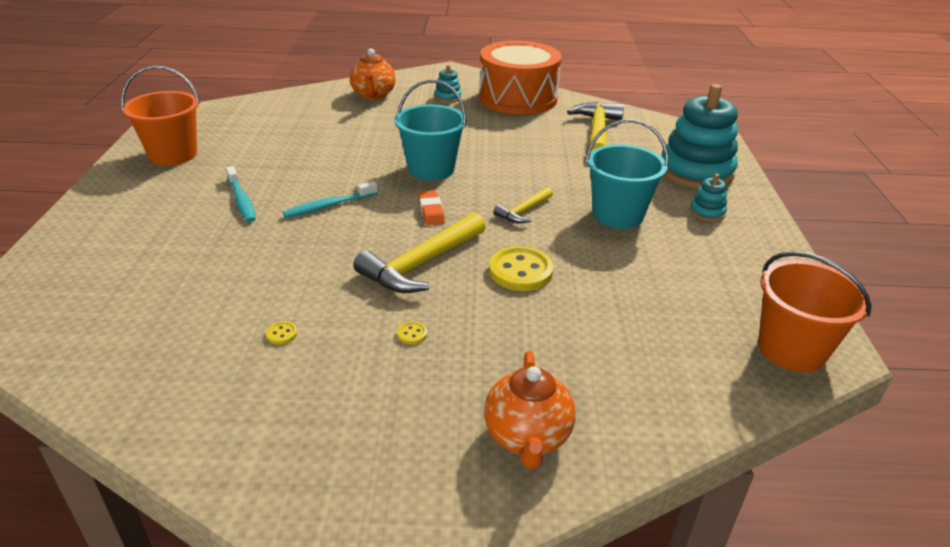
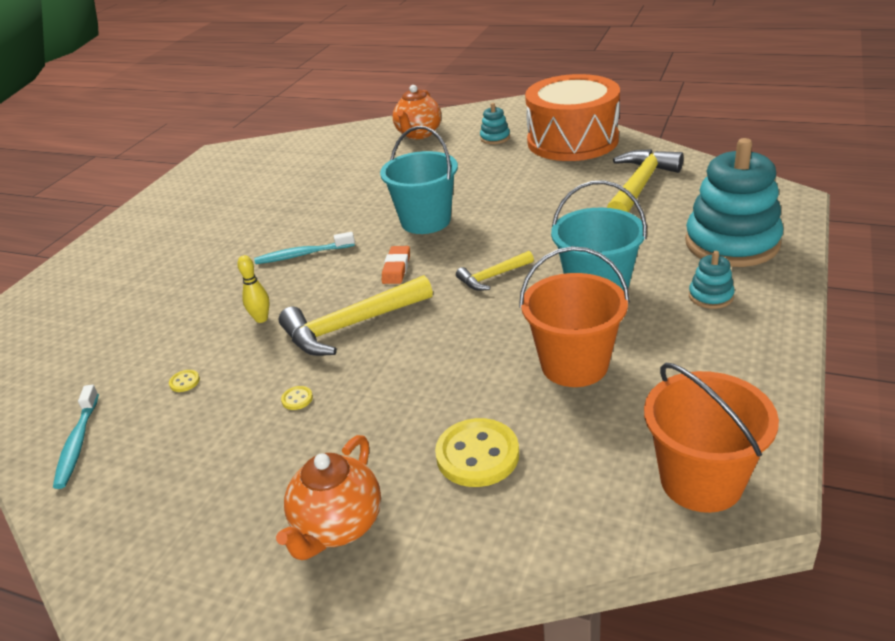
camera: 25 degrees right, 0 degrees up
orange bucket [121,65,200,166] -> orange bucket moved to [519,246,630,387]
turquoise toothbrush [226,166,256,222] -> turquoise toothbrush moved to [53,385,99,489]
yellow button [489,246,553,291] -> yellow button moved to [435,418,519,487]
none -> yellow bowling pin [237,255,270,323]

